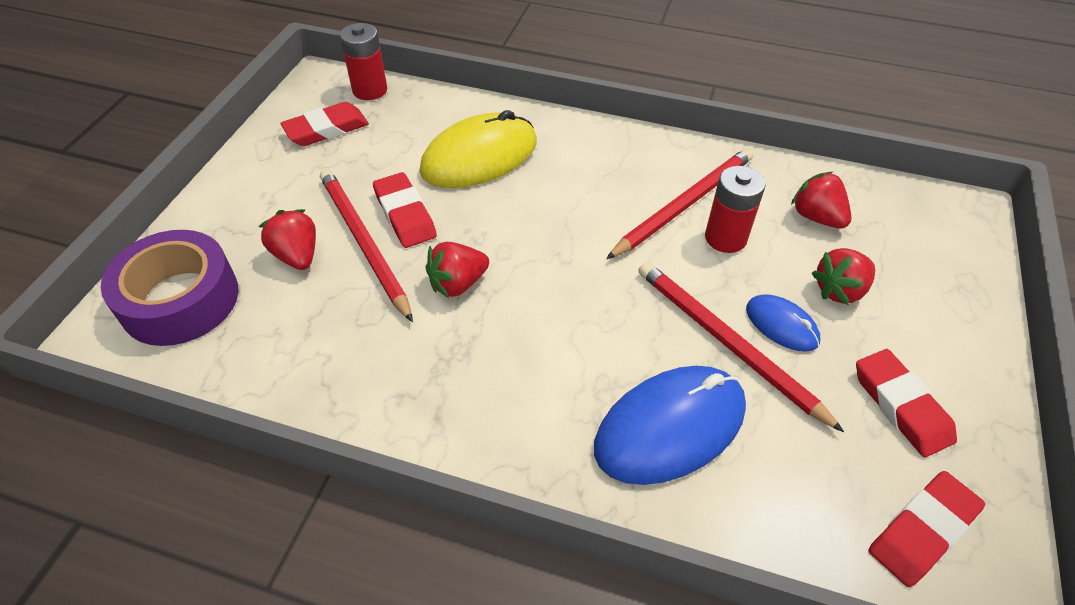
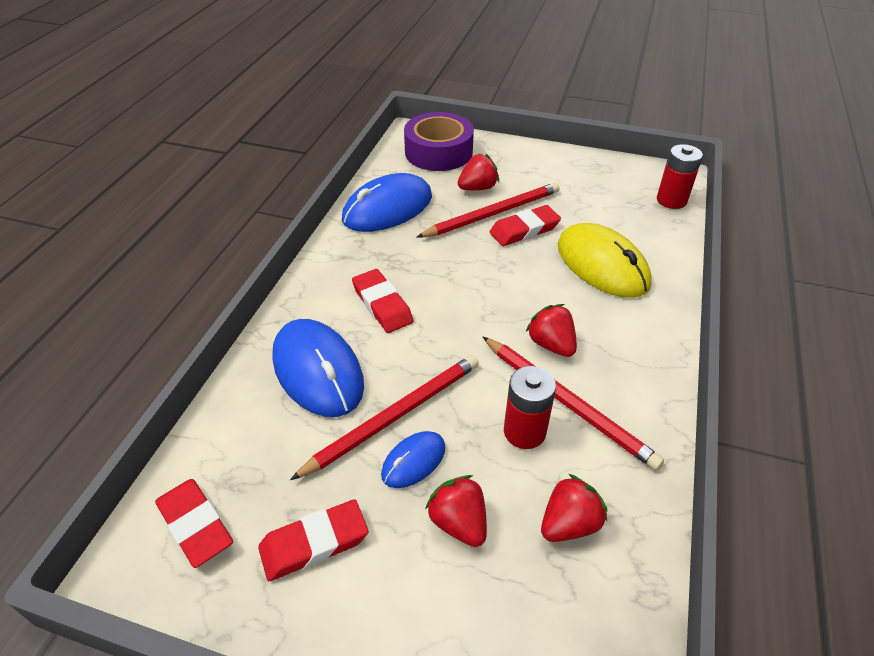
camera: 90 degrees right, 5 degrees down
red eraser [281,102,369,146] -> red eraser moved to [352,269,414,333]
red strawberry [426,242,489,298] -> red strawberry moved to [526,304,577,357]
none -> blue mouse [342,173,432,232]

